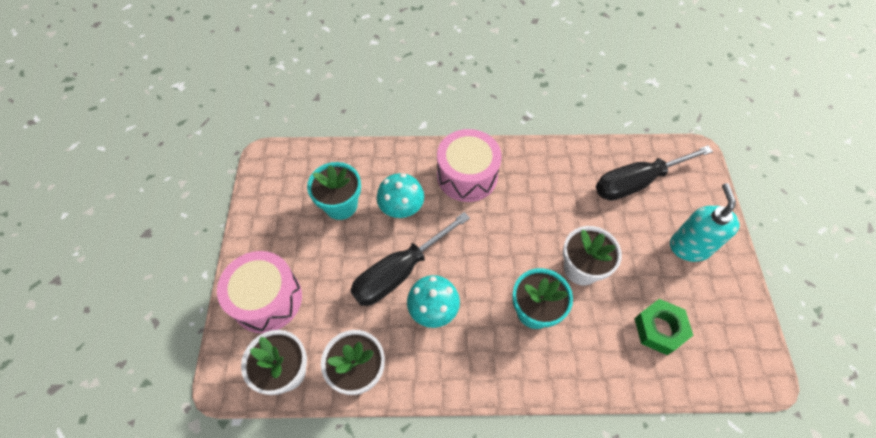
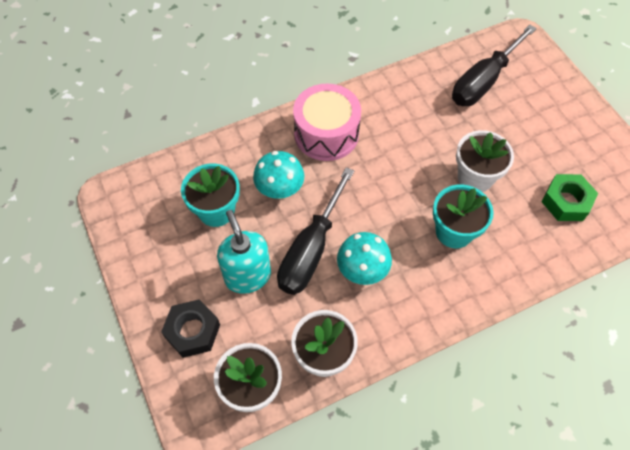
camera: 25 degrees left, 0 degrees up
pink drum [217,251,302,333] -> black nut [161,299,220,358]
turquoise soap dispenser [670,183,740,262] -> turquoise soap dispenser moved to [217,210,271,294]

